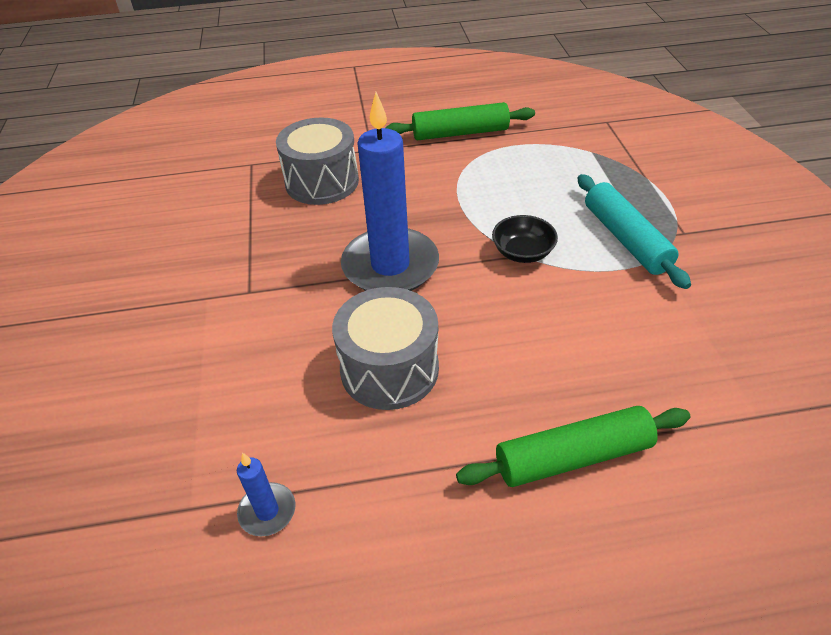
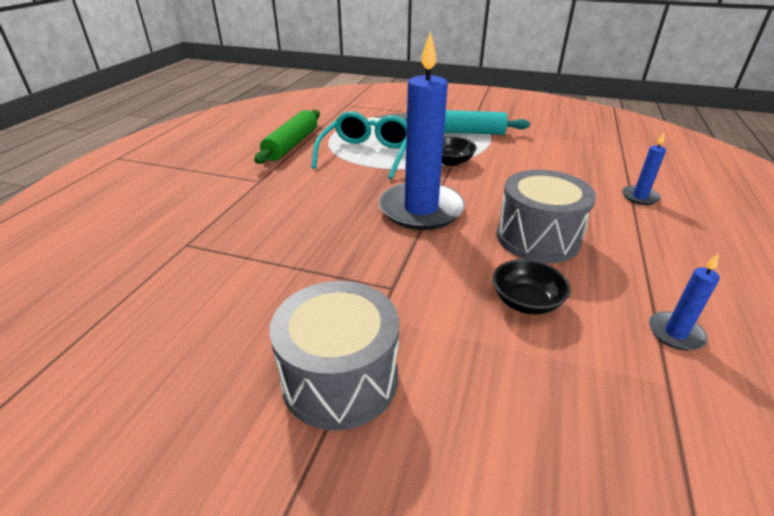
camera: 65 degrees left, 10 degrees down
grey drum [276,118,359,205] -> grey drum moved to [269,281,399,431]
green rolling pin [456,406,690,487] -> blue candle [622,133,666,205]
none -> turquoise glasses [311,111,407,179]
none -> black bowl [492,259,570,315]

